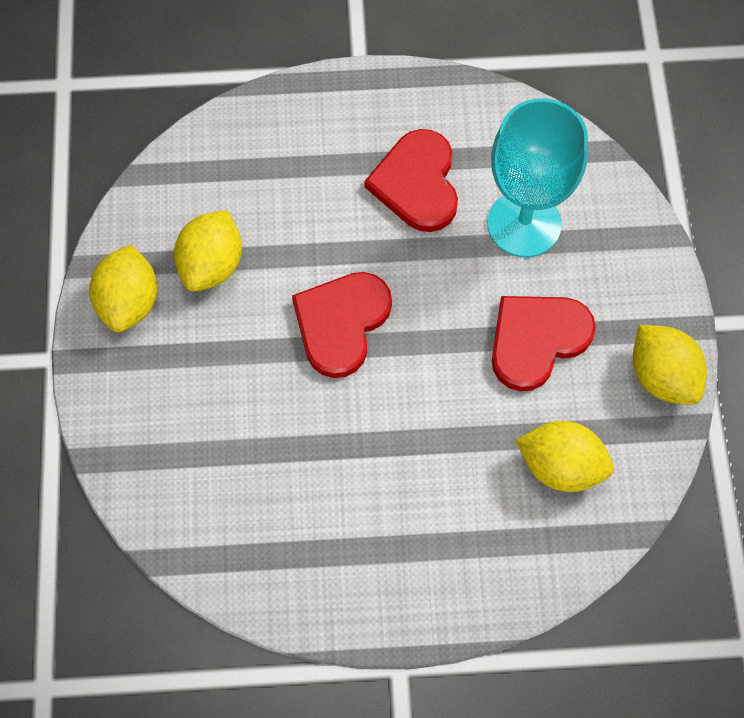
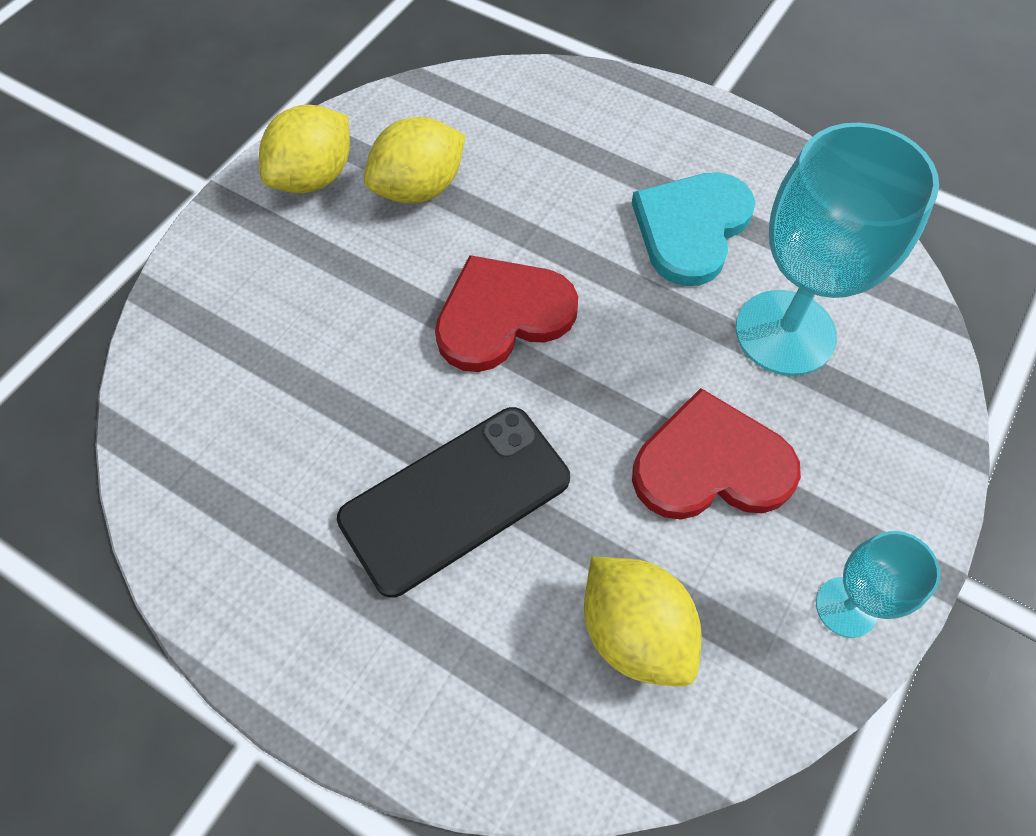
camera: 35 degrees right, 5 degrees down
red heart [364,129,458,232] -> turquoise heart [632,172,755,286]
yellow lemon [633,325,707,405] -> turquoise goblet [816,531,940,638]
none -> black phone [337,407,570,598]

